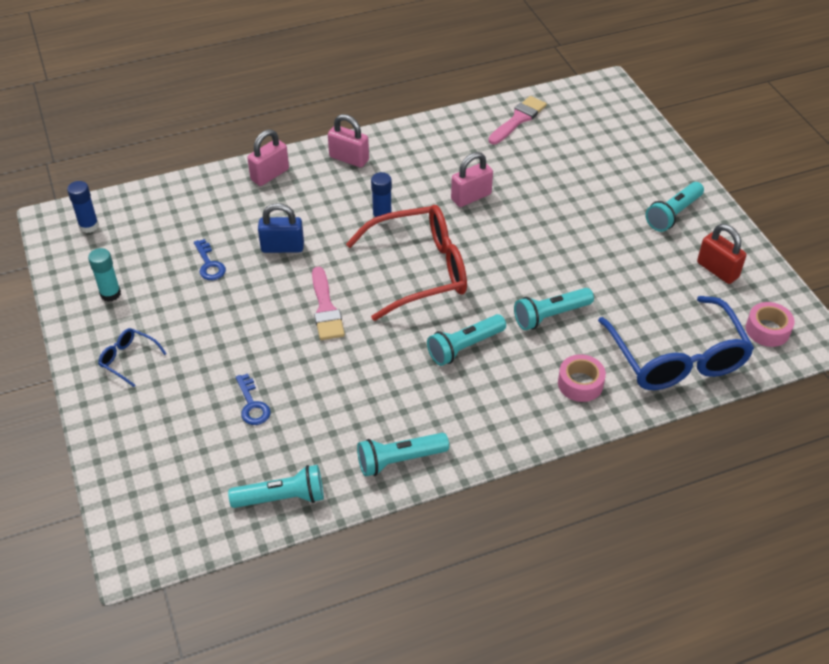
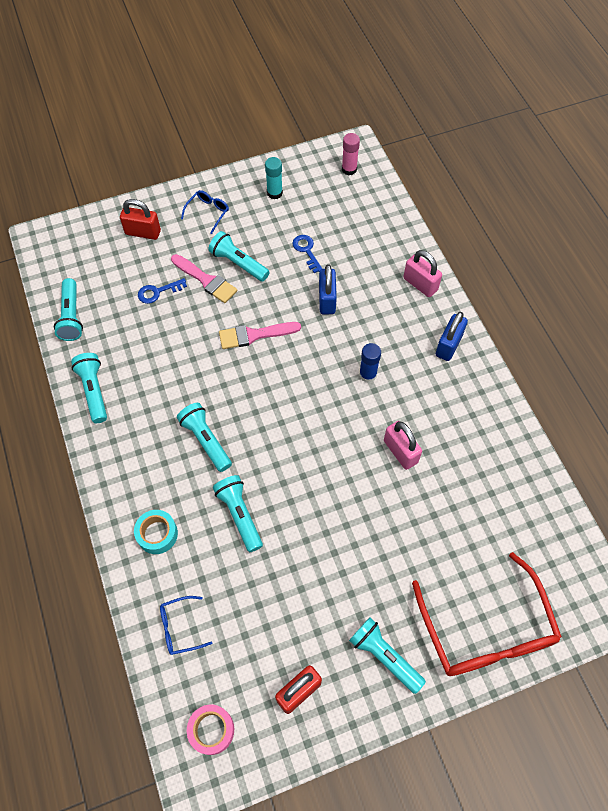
camera: 90 degrees right, 15 degrees up
blue glue stick [67,181,99,233] -> pink glue stick [342,133,360,175]
blue key [194,239,226,280] -> blue key turned 90 degrees clockwise [293,235,322,273]
pink padlock [328,114,369,167] -> blue padlock [436,312,468,361]
red glasses [346,205,467,321] -> red glasses moved to [412,552,562,676]
pink brush [488,96,547,144] -> pink brush moved to [171,254,237,303]
pink tape [558,354,606,402] -> turquoise tape [134,510,178,554]
blue glasses [598,296,754,390] -> blue glasses [160,596,212,655], size x0.43
none -> red padlock [120,199,161,240]
none -> turquoise flashlight [208,231,270,282]

